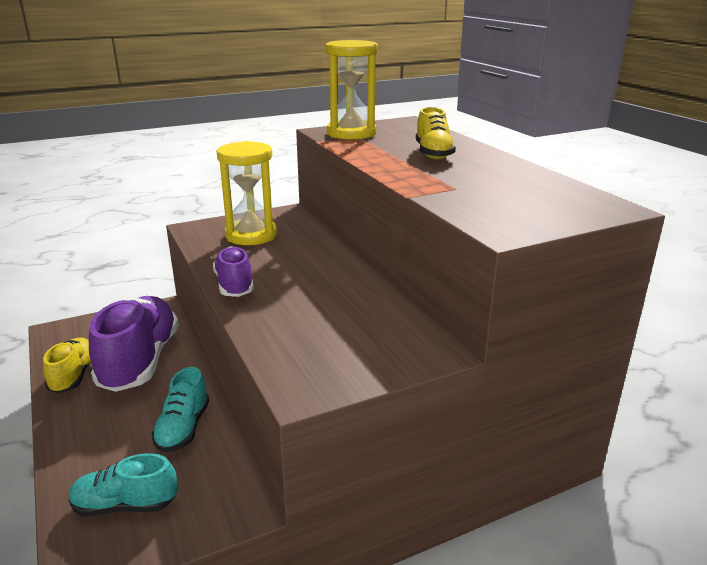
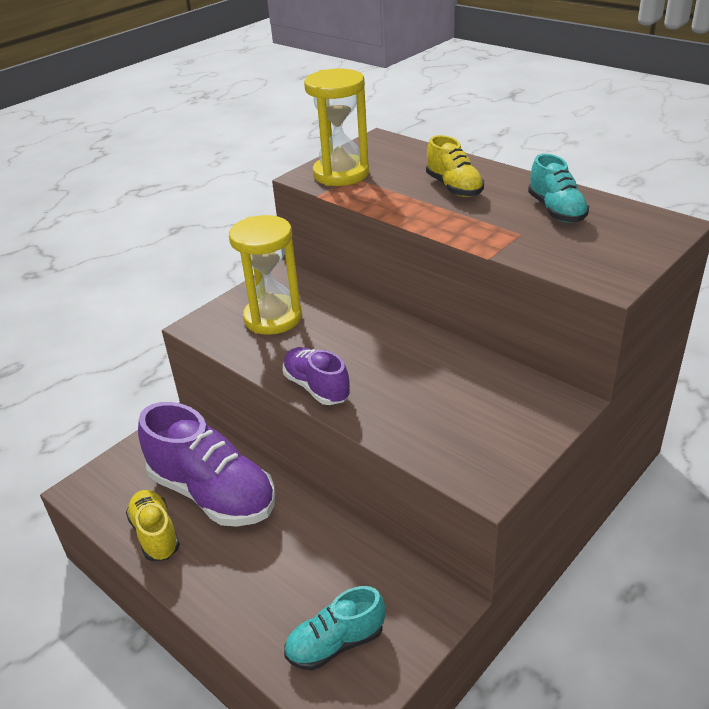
camera: 20 degrees left, 10 degrees up
purple shoe [89,296,179,392] -> purple shoe turned 150 degrees clockwise [138,402,275,526]
turquoise shoe [151,367,209,452] -> turquoise shoe moved to [528,154,589,223]

